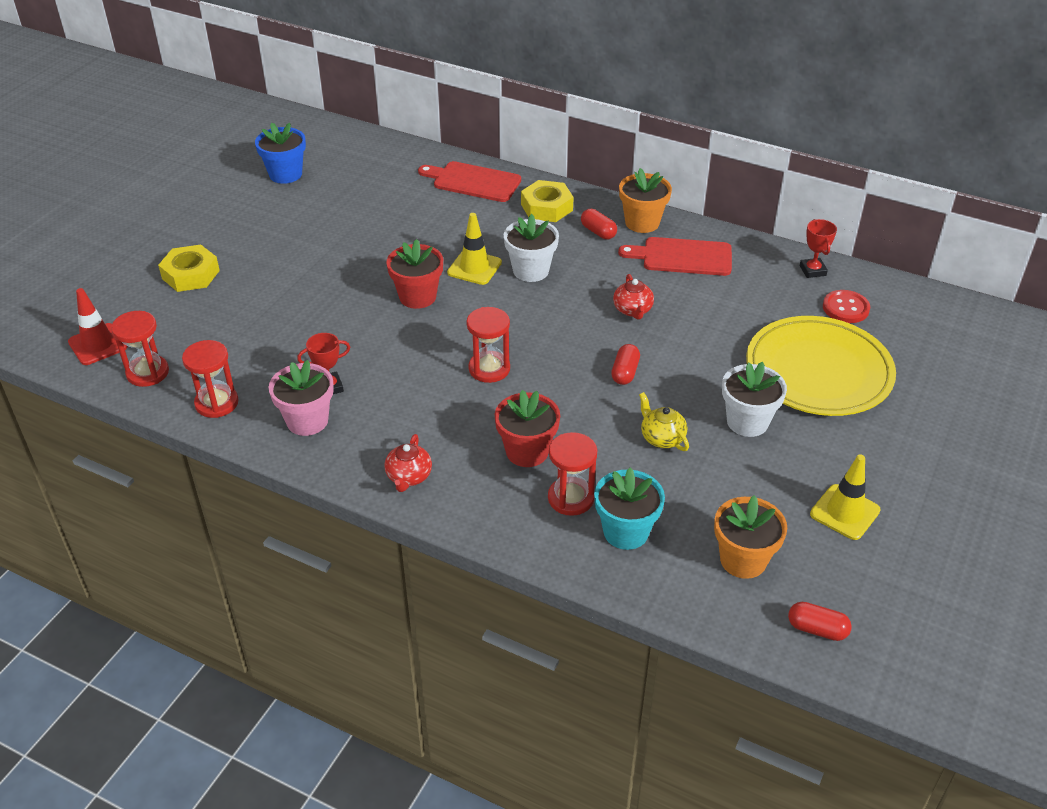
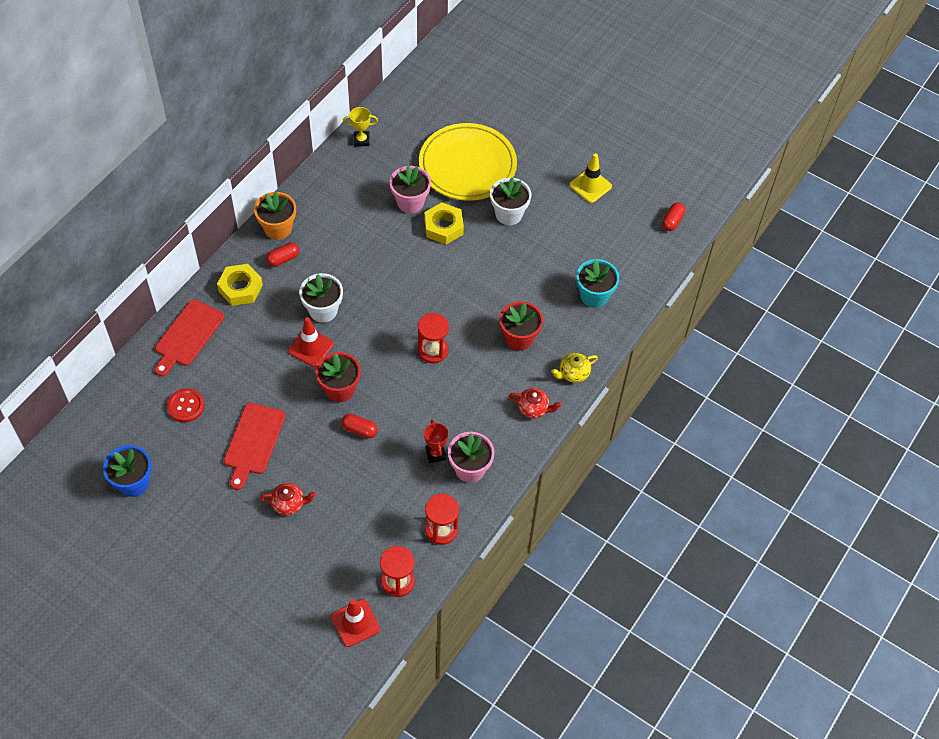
camera: 85 degrees left, 15 degrees up
yellow nut [158,244,220,292] -> yellow nut moved to [424,202,464,244]
yellow traffic cone [447,213,502,285] -> red traffic cone [288,317,334,367]
red hourglass [548,432,597,516] -> none
red capsule [611,344,640,385] -> red capsule moved to [342,414,378,438]
red teapot [613,274,654,320] -> red teapot moved to [260,483,316,515]
red cutting board [618,237,732,276] -> red cutting board moved to [224,403,285,490]
yellow teapot [639,392,689,451] -> yellow teapot moved to [551,353,598,383]
orange flower pot [714,495,787,579] -> none
red trophy [800,219,837,278] -> yellow trophy [343,107,378,146]
red button [823,290,870,323] -> red button moved to [167,388,205,422]
none -> pink flower pot [390,165,431,213]

